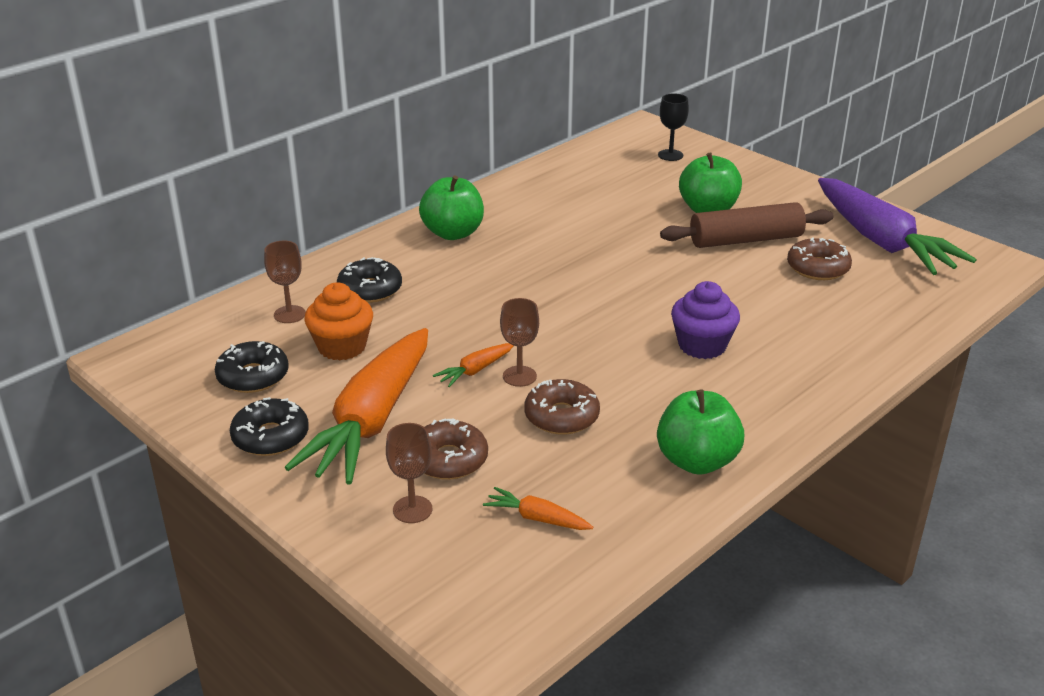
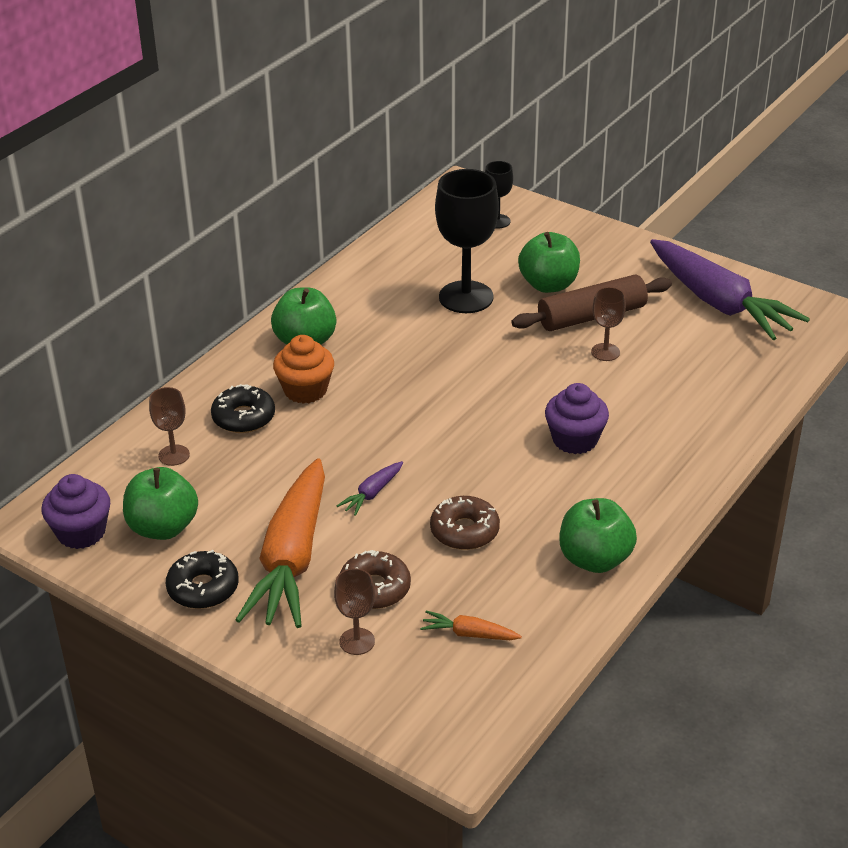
camera: 10 degrees left, 5 degrees up
black donut [215,341,289,393] -> green apple [123,467,198,540]
orange cupcake [304,282,373,360] -> orange cupcake moved to [273,335,334,404]
orange carrot [433,343,514,387] -> purple carrot [336,461,403,516]
brown goblet [500,298,539,387] -> brown goblet moved to [591,287,626,361]
brown donut [787,237,852,280] -> none
none -> purple cupcake [42,474,110,549]
none -> black goblet [435,169,499,313]

